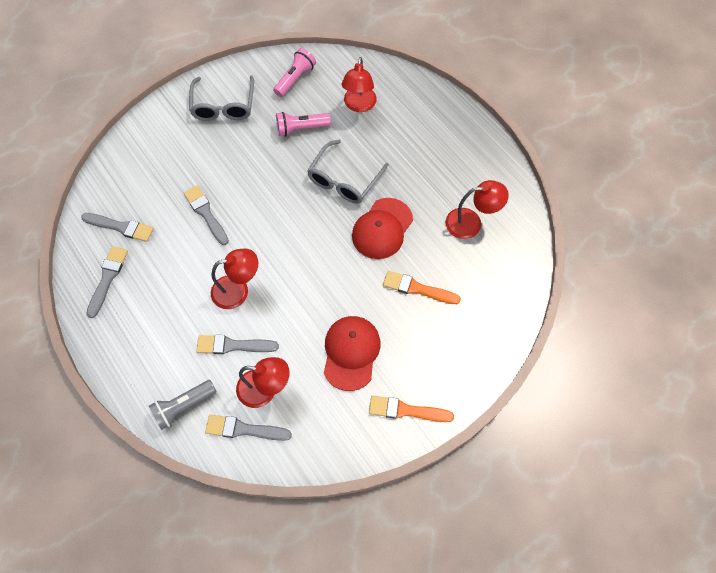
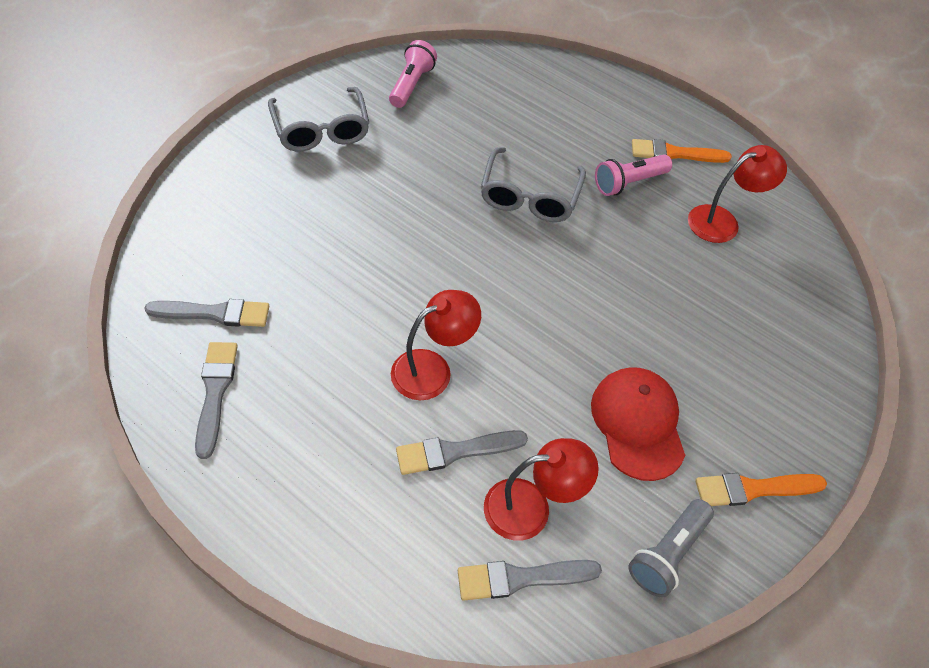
camera: 20 degrees left, 10 degrees down
grey flashlight [149,380,217,430] -> grey flashlight moved to [628,499,714,597]
grey brush [184,186,229,245] -> none
pink flashlight [276,112,331,137] -> pink flashlight moved to [595,154,672,196]
red lamp [342,57,377,112] -> none
red cap [352,198,413,259] -> none
orange brush [383,271,461,304] -> orange brush moved to [632,139,732,163]

